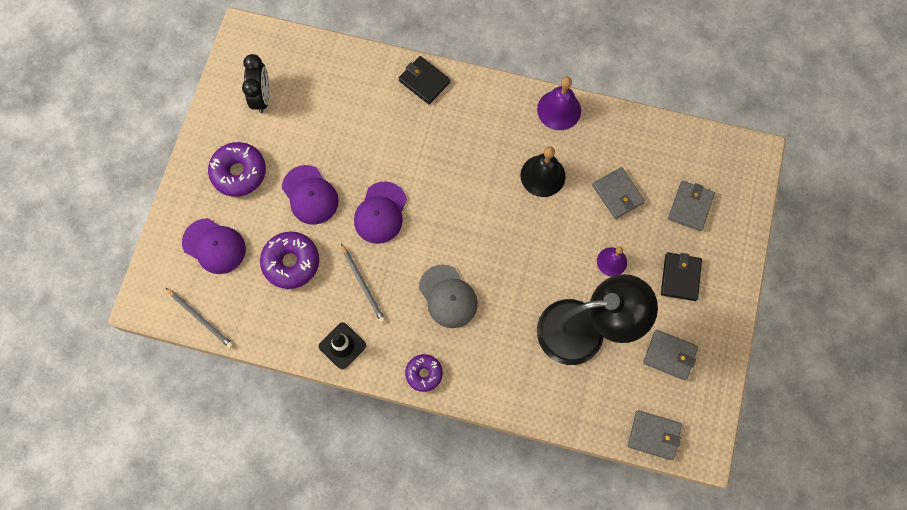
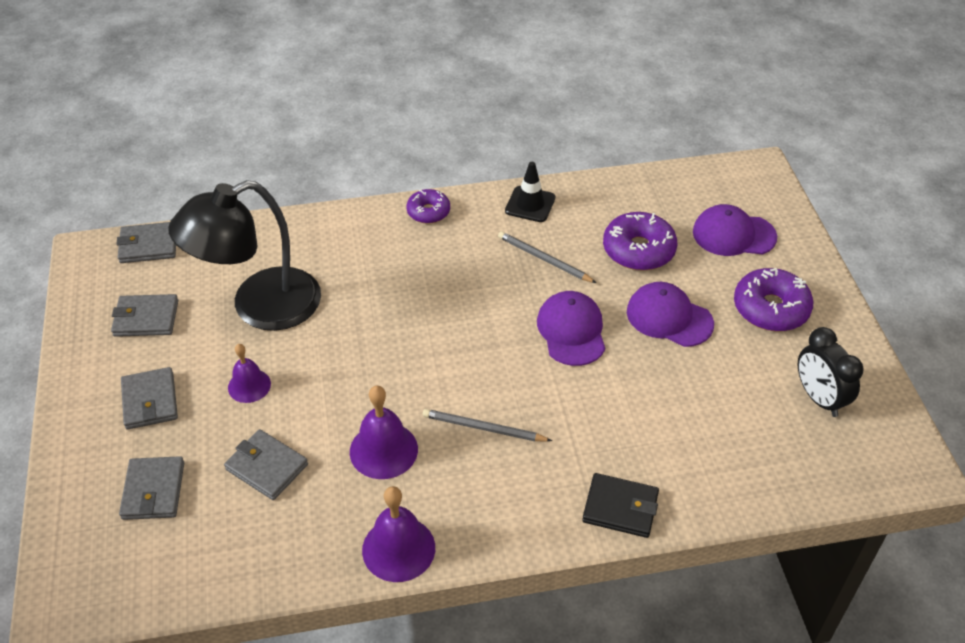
camera: 155 degrees right, 25 degrees down
grey pencil [165,287,234,348] -> grey pencil moved to [423,409,552,441]
grey cap [419,264,478,328] -> none
black bell [520,146,566,197] -> purple bell [350,385,418,479]
black wallet [661,253,702,301] -> grey wallet [121,367,178,430]

